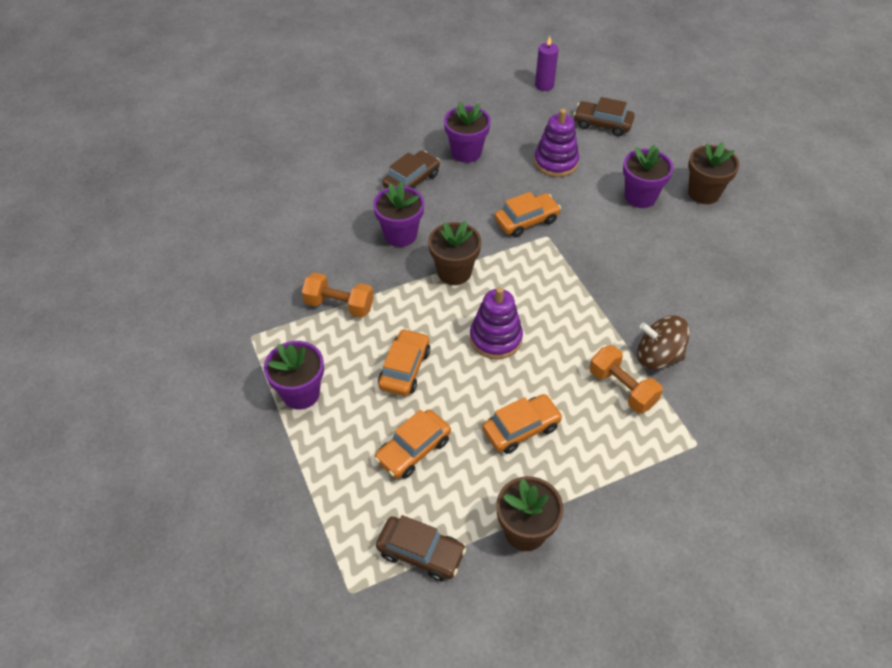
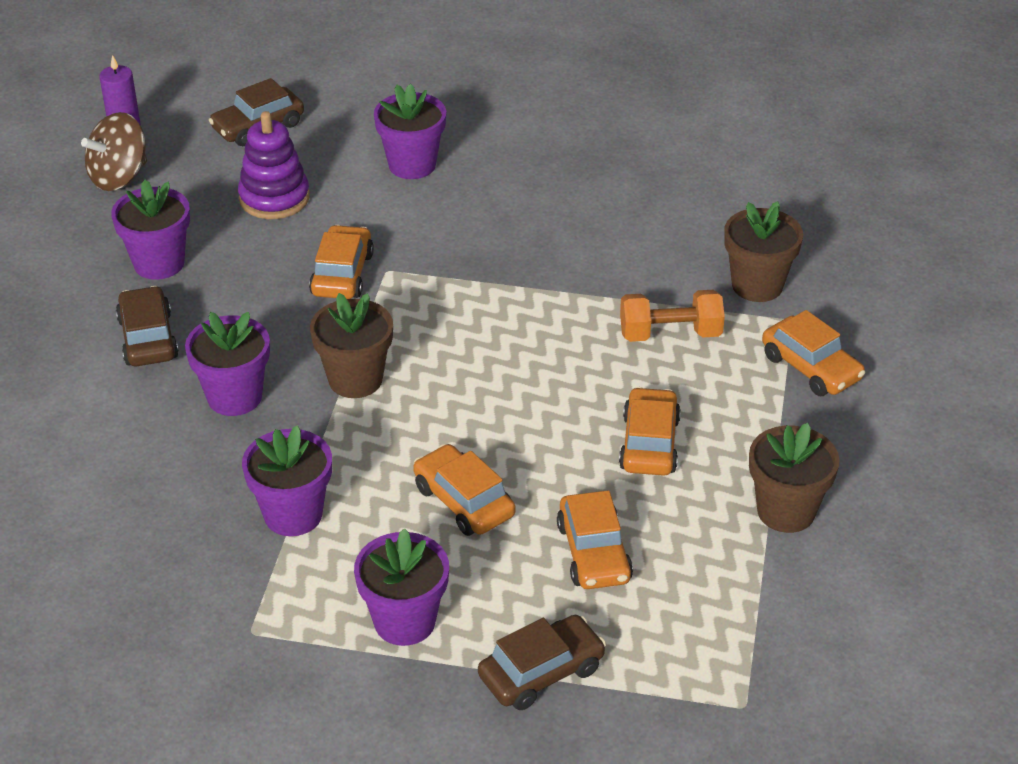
camera: 55 degrees left, 10 degrees down
orange dumbbell [302,272,374,318] -> purple flower pot [242,425,332,536]
brown car [376,515,466,582] -> brown car moved to [478,615,606,710]
purple stacking toy [470,287,523,359] -> none
brown spinning top [637,315,690,370] -> brown spinning top moved to [81,112,147,191]
brown flower pot [688,142,740,204] -> brown flower pot moved to [724,201,803,302]
none -> orange car [762,310,865,396]

